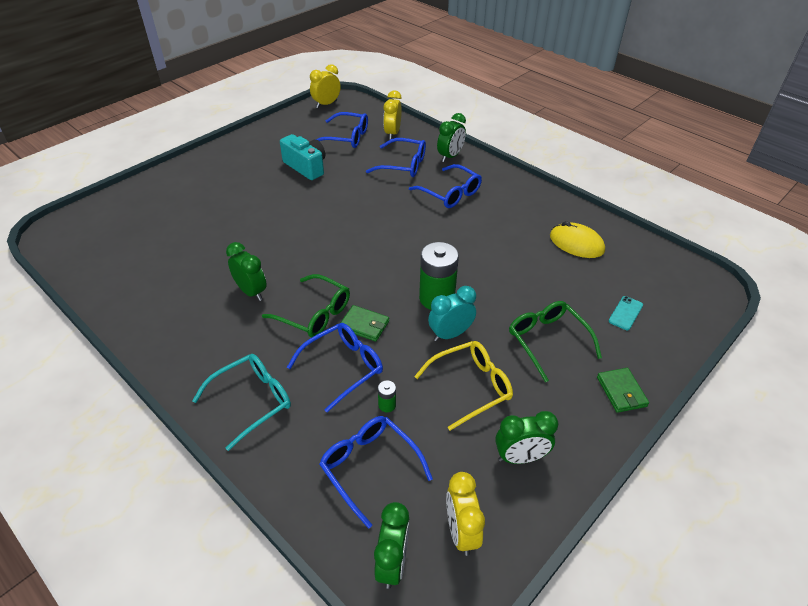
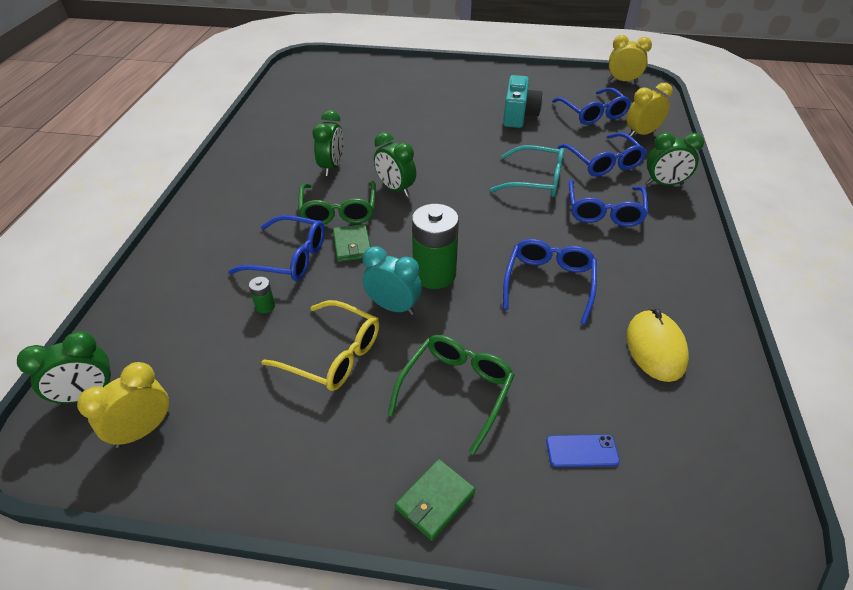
camera: 55 degrees right, 0 degrees up
turquoise glasses [192,354,291,451] -> turquoise glasses moved to [490,145,564,197]
blue glasses [319,416,433,529] -> blue glasses moved to [503,239,597,325]
green clock [495,411,559,464] -> green clock moved to [374,132,416,197]
turquoise phone [609,296,643,330] -> blue phone [546,434,620,467]

